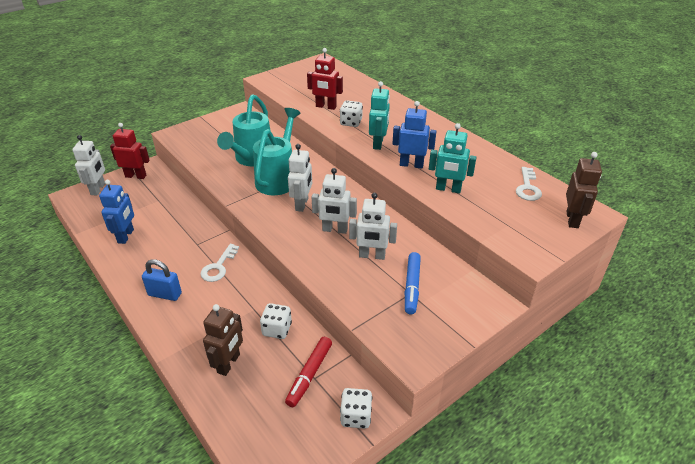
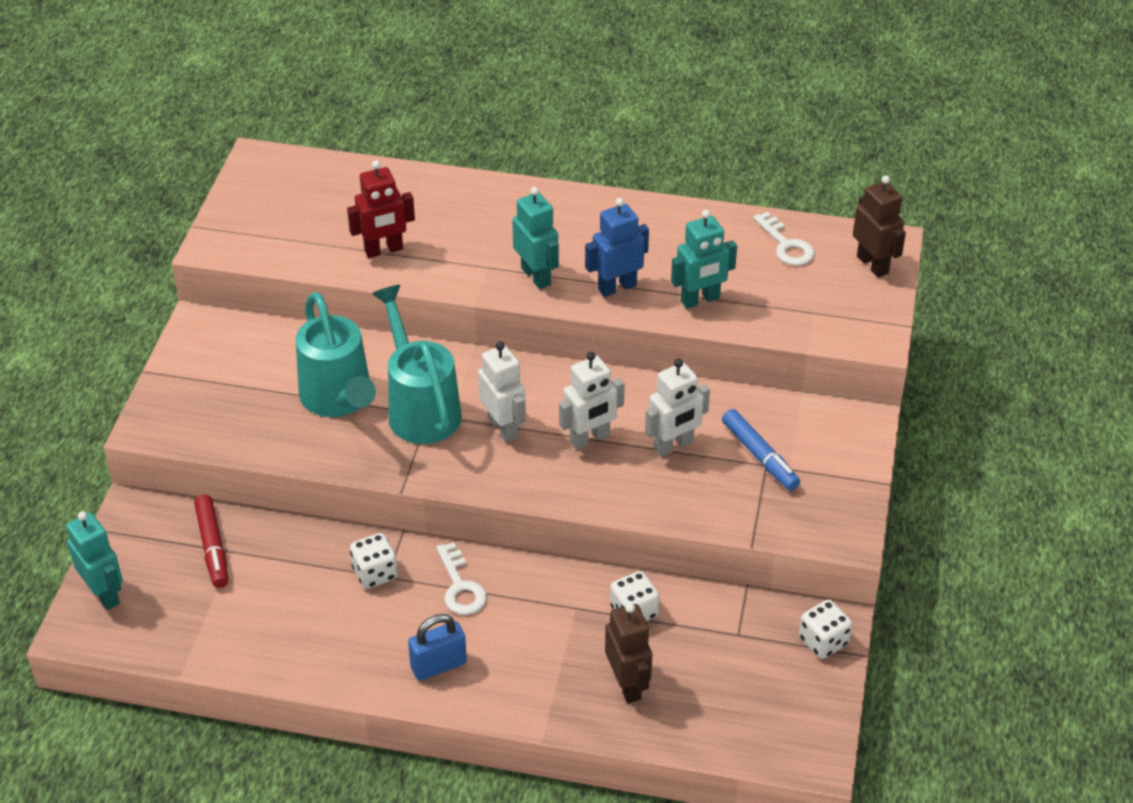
camera: 40 degrees left, 5 degrees up
white robot [72,135,105,195] -> turquoise robot [66,511,123,610]
blue robot [99,180,134,244] -> none
red robot [110,123,150,179] -> none
red marker [285,337,332,407] -> red marker moved to [194,495,228,588]
white dice [340,100,363,127] -> white dice moved to [350,533,398,589]

